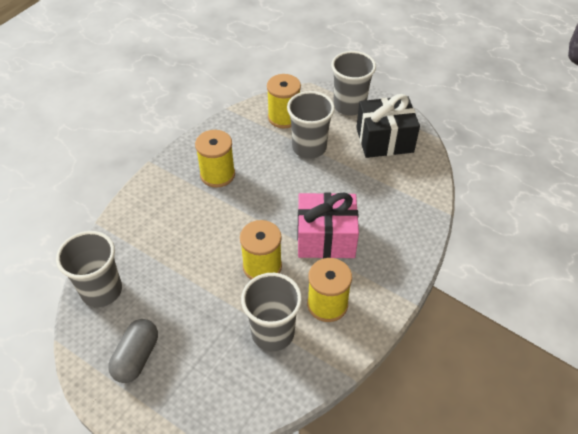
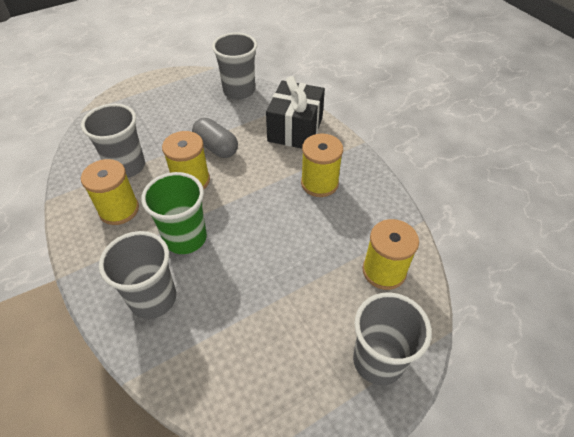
camera: 115 degrees right, 0 degrees up
grey capsule [108,319,158,383] -> grey capsule moved to [192,118,238,158]
grey cup [287,91,335,159] -> grey cup moved to [99,231,176,319]
pink gift [297,192,359,258] -> green cup [141,172,207,254]
black gift [356,94,420,158] -> black gift moved to [266,76,325,149]

